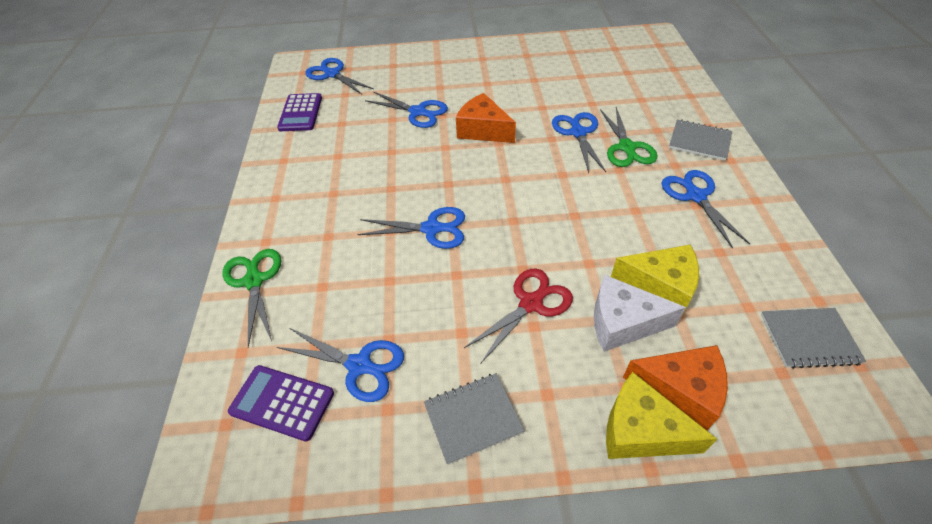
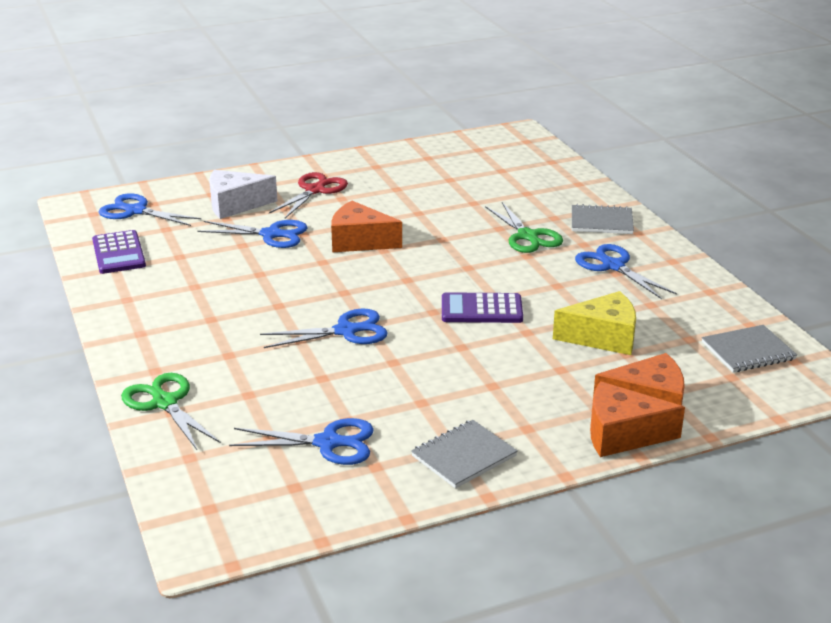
camera: 20 degrees left, 20 degrees down
purple calculator [228,365,334,442] -> purple calculator moved to [442,292,523,323]
red scissors [464,269,573,363] -> red scissors moved to [269,172,348,218]
blue scissors [552,112,606,173] -> none
white cheese [594,275,686,352] -> white cheese moved to [209,170,277,219]
yellow cheese [606,372,717,459] -> orange cheese [590,381,685,457]

